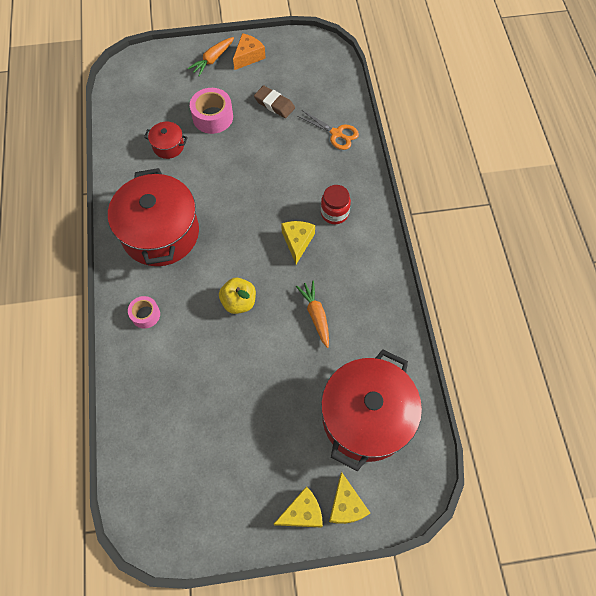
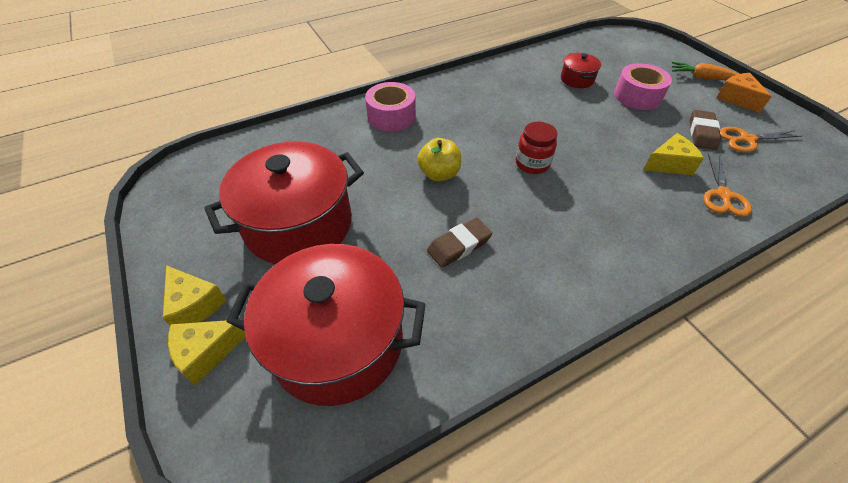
camera: 70 degrees right, 15 degrees down
red pot [108,168,199,266] -> red pot moved to [204,141,364,264]
pink tape [128,296,160,329] -> pink tape [365,82,416,131], size x1.62
orange cheese [233,33,265,70] -> orange cheese turned 135 degrees counterclockwise [716,73,772,113]
yellow cheese [281,221,315,264] -> yellow cheese moved to [643,133,704,175]
orange carrot [296,280,329,348] -> brown eraser [427,218,492,268]
red jar [321,185,351,224] -> red jar moved to [516,122,557,174]
none -> orange scissors [719,127,802,152]

